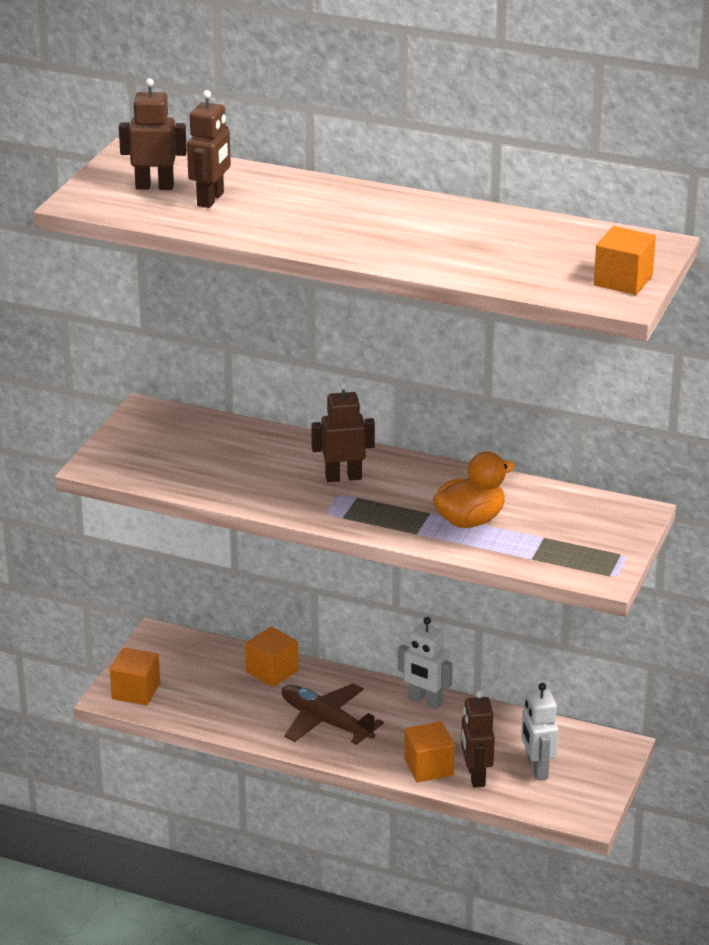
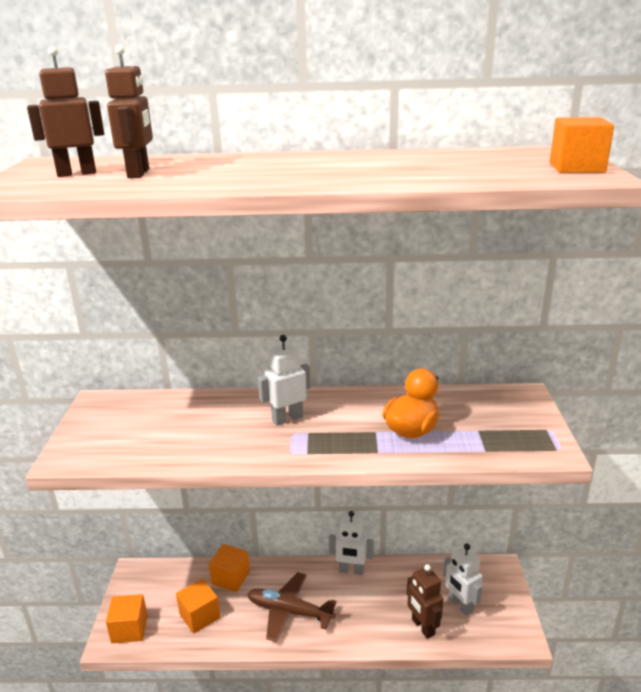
camera: 20 degrees left, 5 degrees down
brown robot [311,382,375,482] -> white robot [258,335,311,426]
orange cube [404,721,455,783] -> orange cube moved to [176,578,220,634]

